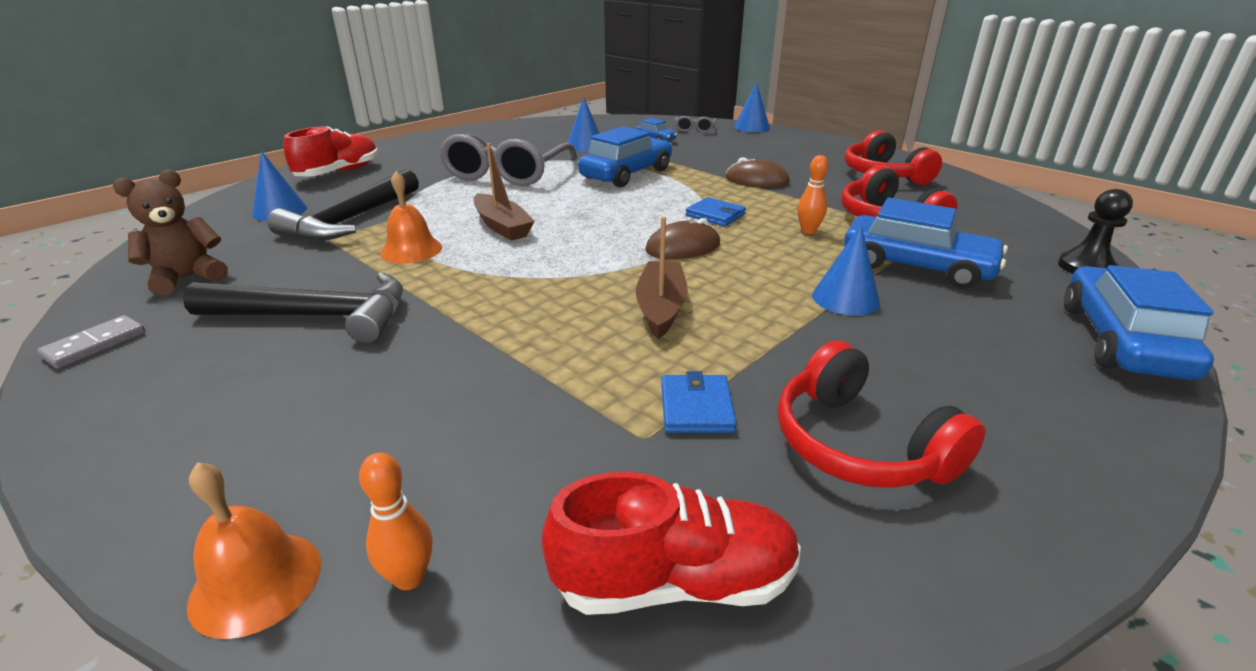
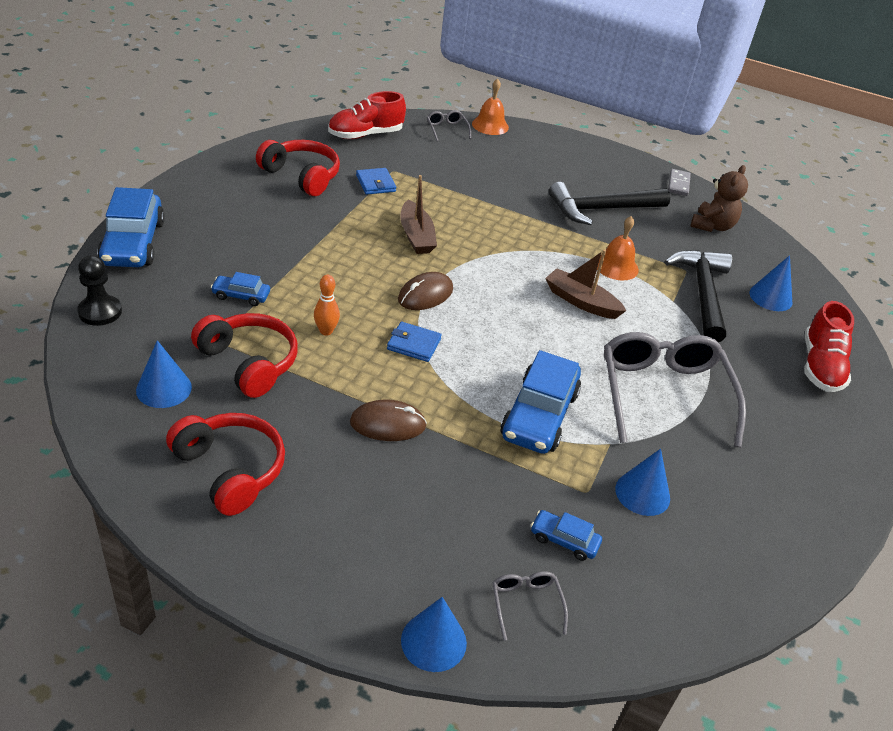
camera: 155 degrees right, 10 degrees up
orange bowling pin [359,452,432,590] -> grey glasses [427,110,471,141]
blue cone [812,225,880,315] -> blue cone moved to [136,340,192,408]
blue car [844,198,1008,289] -> blue car [210,272,270,306], size x0.49

